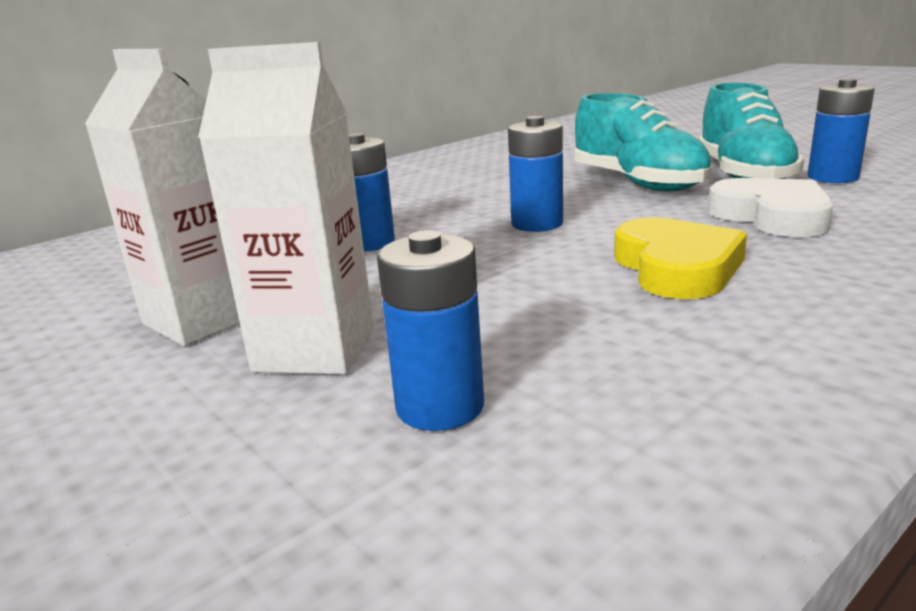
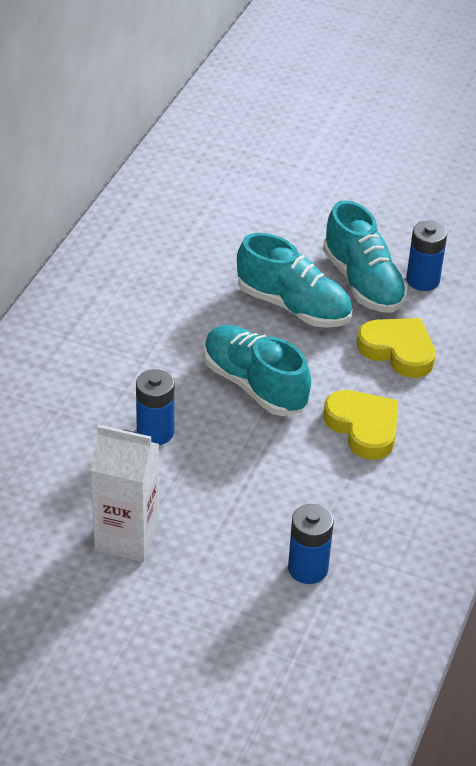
camera: 30 degrees left, 20 degrees up
white carton [198,42,374,374] -> none
blue battery [508,116,563,232] -> turquoise shoe [204,325,311,416]
white heart [708,178,834,237] -> yellow heart [357,318,436,378]

